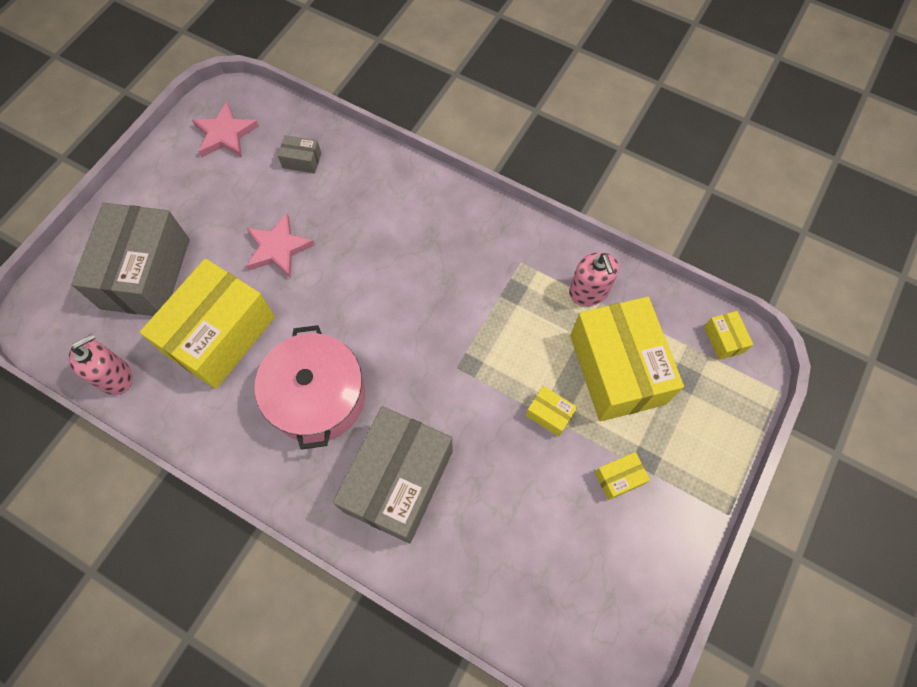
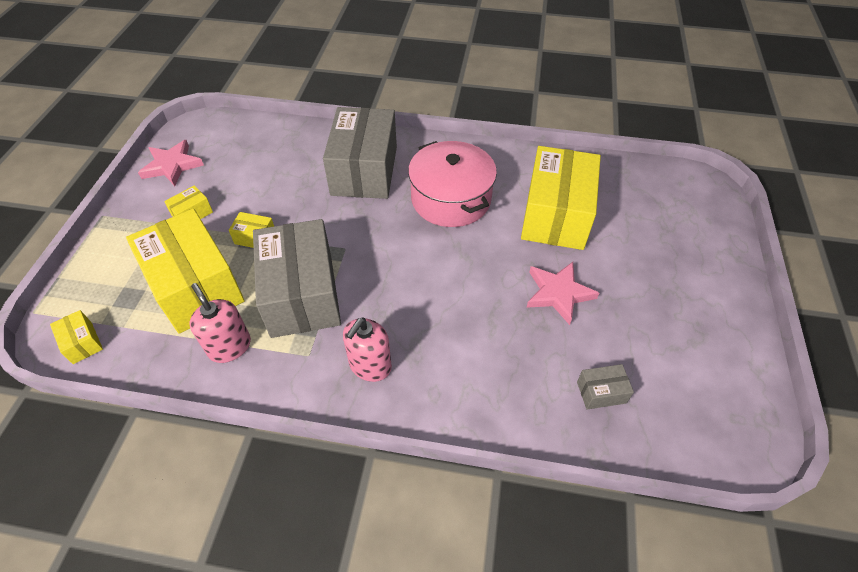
camera: 160 degrees right, 15 degrees down
pink soap dispenser [69,334,133,395] -> pink soap dispenser moved to [343,318,392,382]
grey box [71,203,190,316] -> grey box moved to [253,219,341,338]
pink star [192,102,259,157] -> pink star moved to [138,140,204,186]

